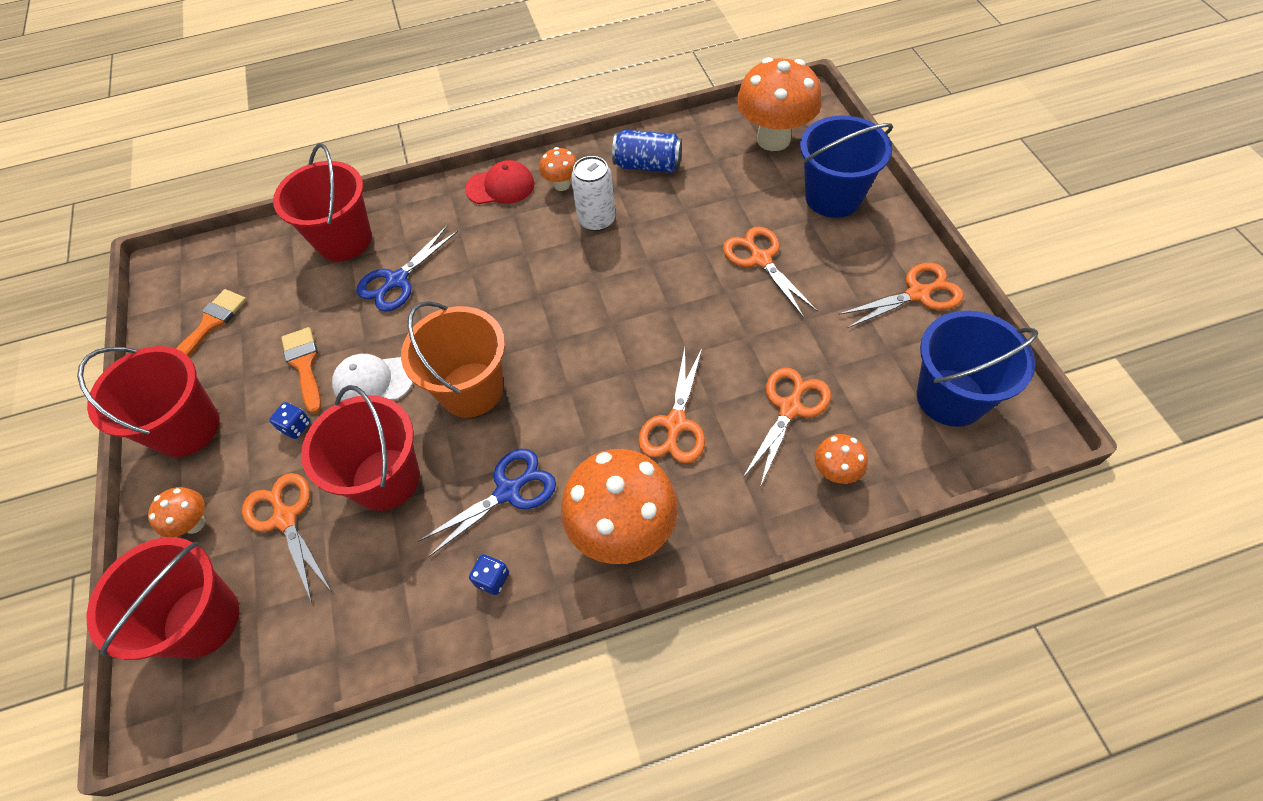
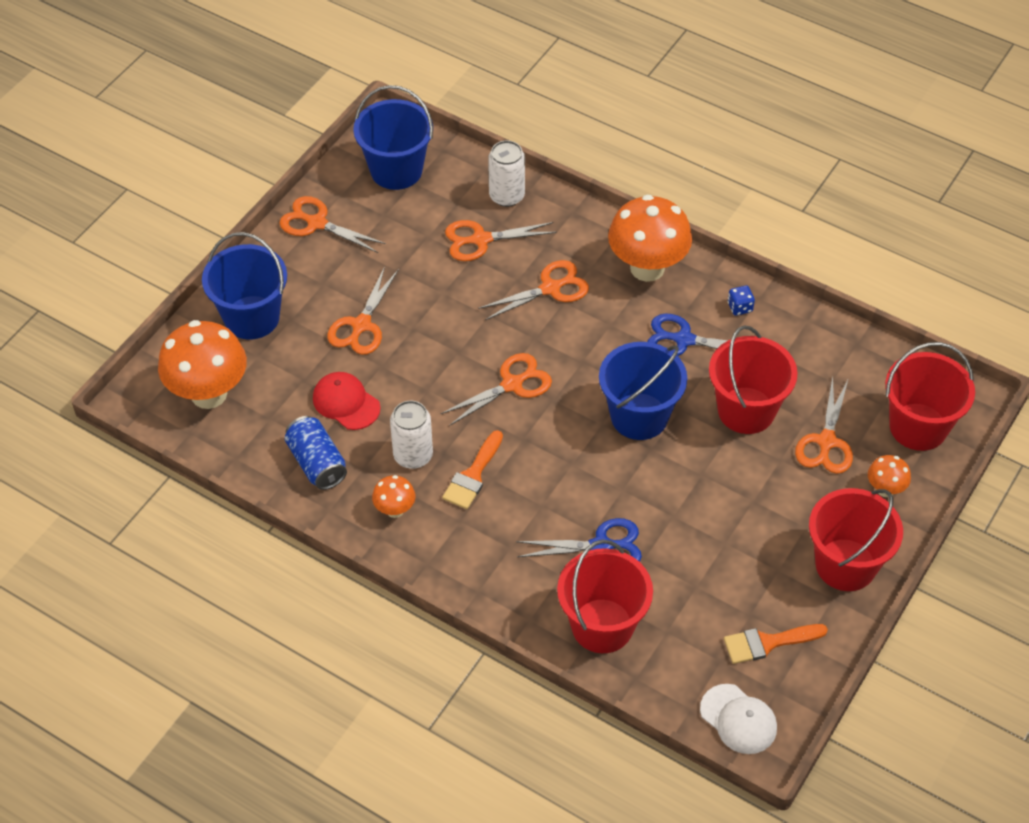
camera: 135 degrees left, 5 degrees down
blue dice [269,402,311,439] -> none
orange brush [281,327,322,414] -> orange brush moved to [442,430,503,509]
white cap [332,354,413,402] -> white cap moved to [700,684,777,754]
orange bucket [401,301,505,417] -> blue bucket [599,342,687,440]
red cap [465,160,535,204] -> red cap moved to [313,372,381,430]
orange mushroom [815,434,868,484] -> white can [488,140,525,207]
none -> orange scissors [441,353,552,426]

